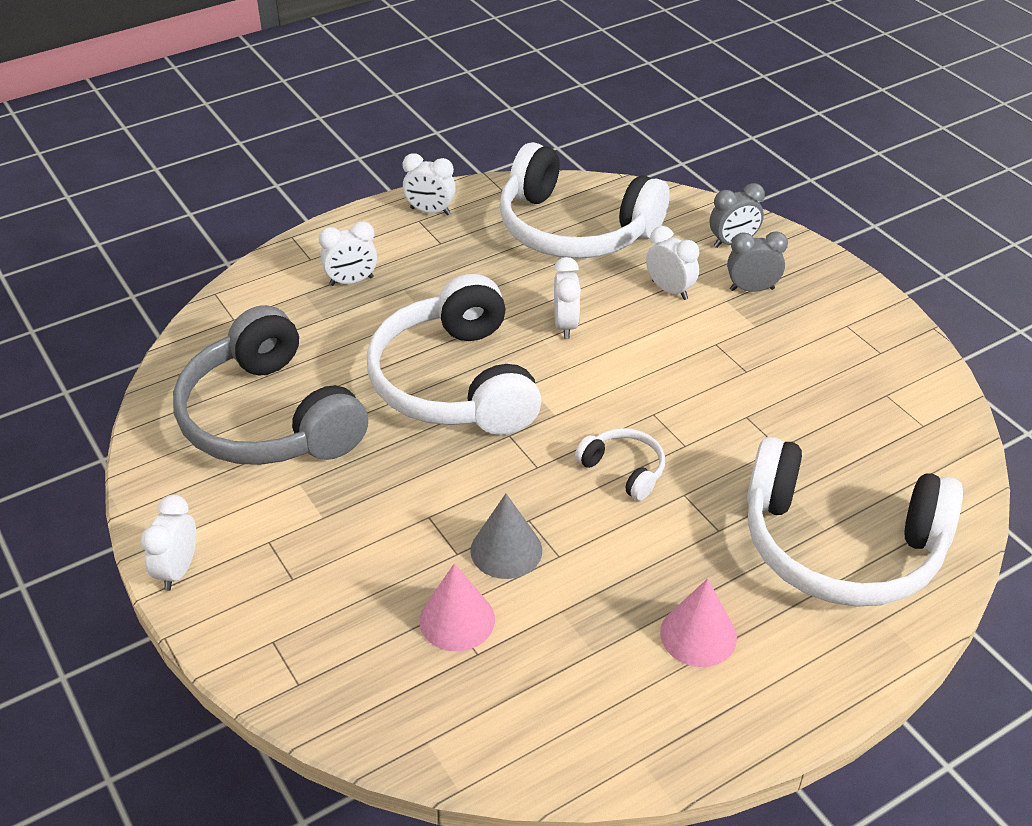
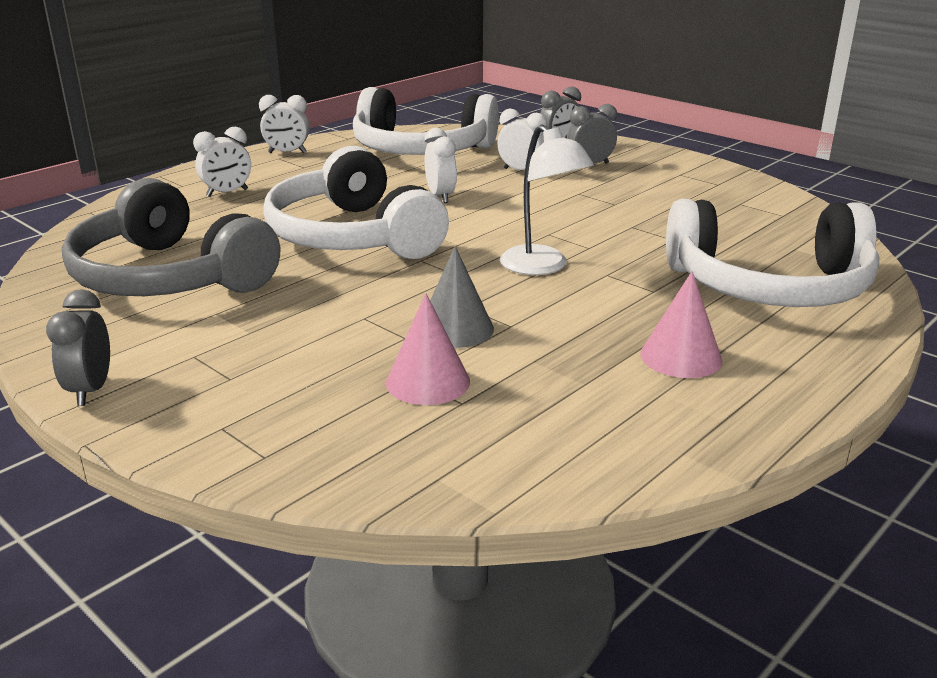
camera: 15 degrees left, 15 degrees down
white clock [141,495,196,591] -> grey clock [46,289,110,406]
white headphones [575,428,665,501] -> white lamp [500,124,594,275]

